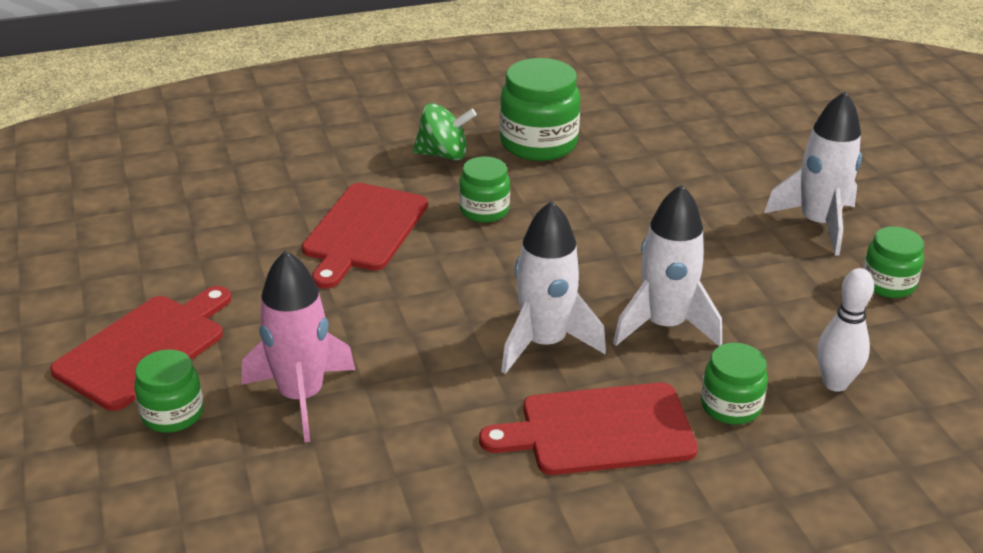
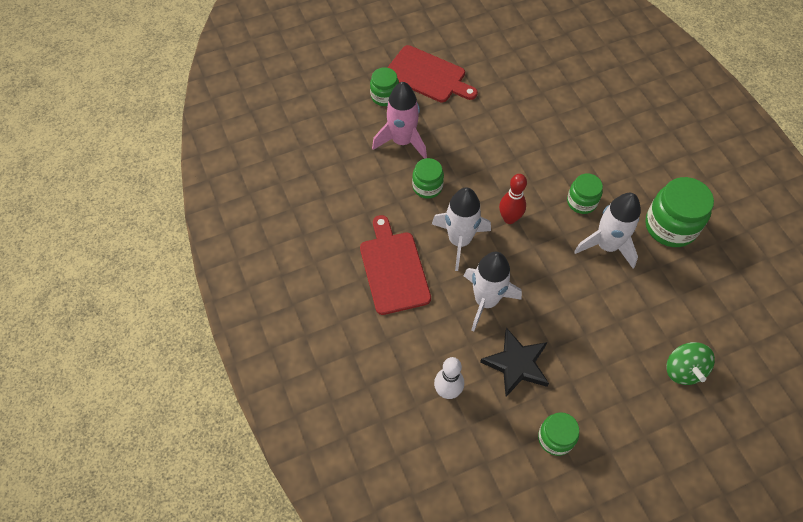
camera: 85 degrees right, 25 degrees up
red cutting board [302,183,428,289] -> none
green spinning top [413,103,477,160] -> green spinning top moved to [666,342,715,385]
green jar [701,343,768,425] -> green jar moved to [412,158,444,199]
white rocket [764,91,862,256] -> white rocket moved to [574,193,641,268]
none -> black star [480,328,549,397]
none -> red bowling pin [499,174,527,224]

